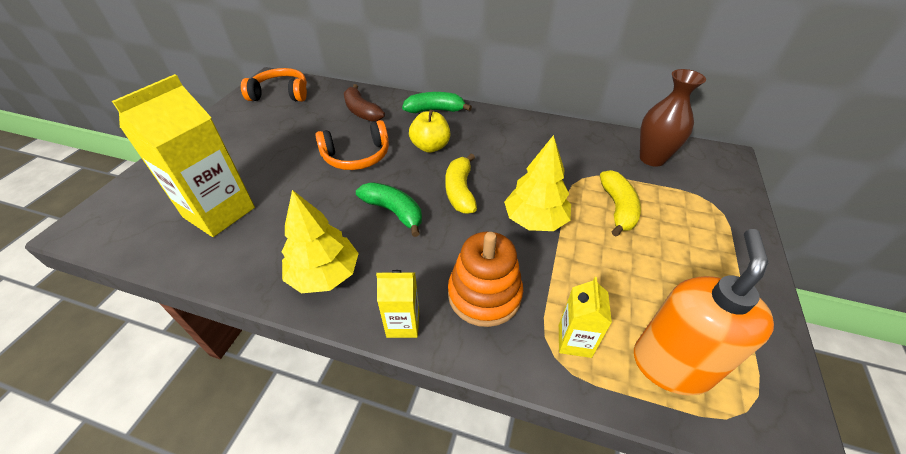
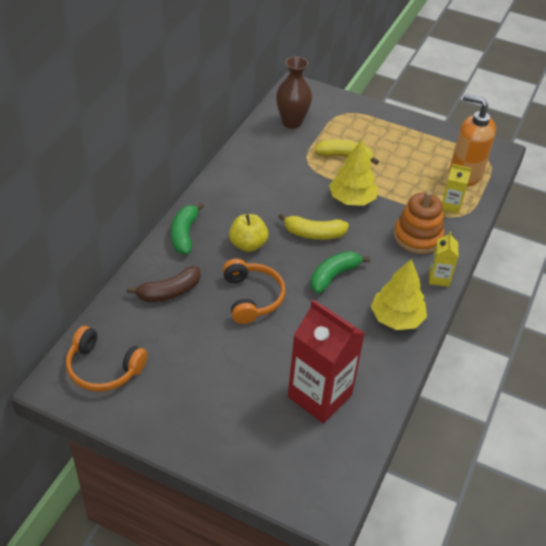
camera: 85 degrees left, 0 degrees up
yellow carton [112,74,255,237] -> red carton [288,299,365,423]
orange headphones [241,68,307,102] -> orange headphones turned 75 degrees counterclockwise [66,326,148,392]

